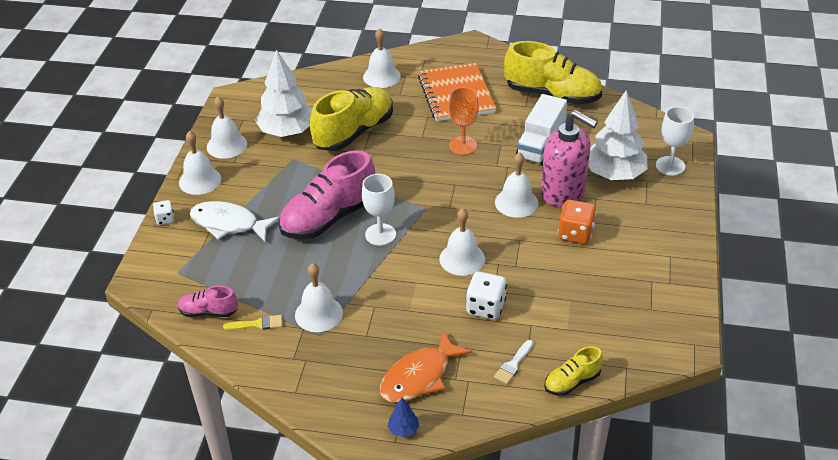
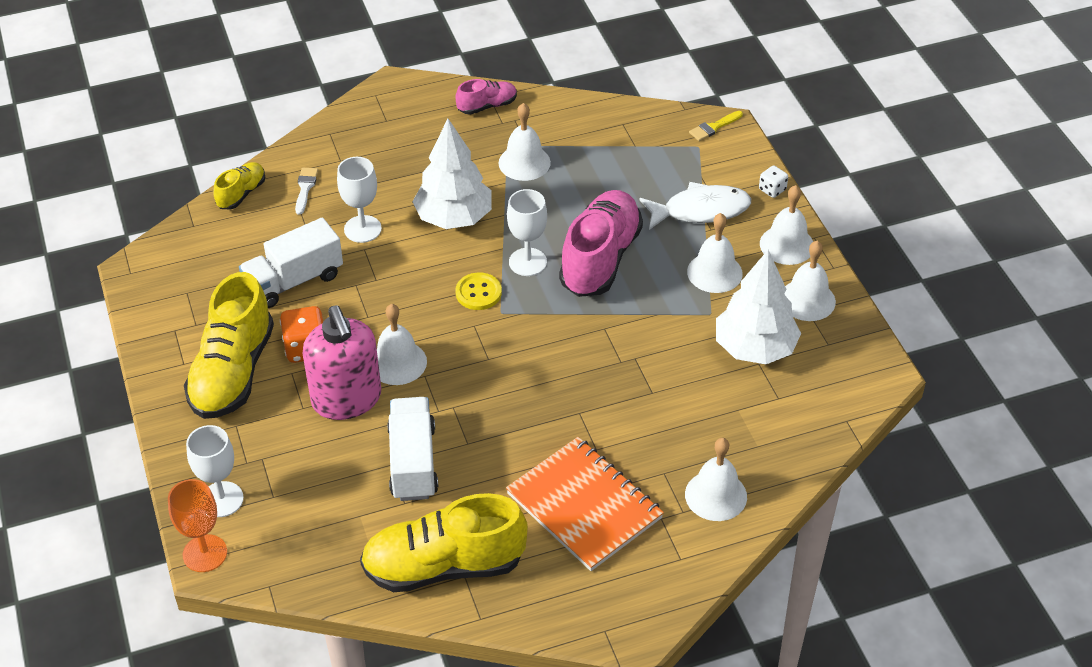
camera: 150 degrees right, 5 degrees up
pink shoe [178,286,238,317] -> pink shoe moved to [455,79,517,115]
yellow brush [223,315,282,330] -> yellow brush moved to [689,111,743,141]
yellow shoe [310,87,393,151] -> yellow shoe moved to [184,272,274,419]
orange fish [380,331,472,402] -> none
blue tree [387,398,419,437] -> none
white bell [439,208,485,276] -> white bell moved to [687,213,743,293]
orange goblet [449,87,479,155] -> orange goblet moved to [168,479,227,572]
white dice [466,272,507,320] -> white goblet [337,157,382,243]
pink soap dispenser [541,110,598,207] -> pink soap dispenser turned 120 degrees counterclockwise [302,306,381,420]
white tree [588,90,648,180] -> white tree moved to [412,119,492,229]
none -> white truck [239,218,343,308]
none -> yellow button [456,273,502,310]

